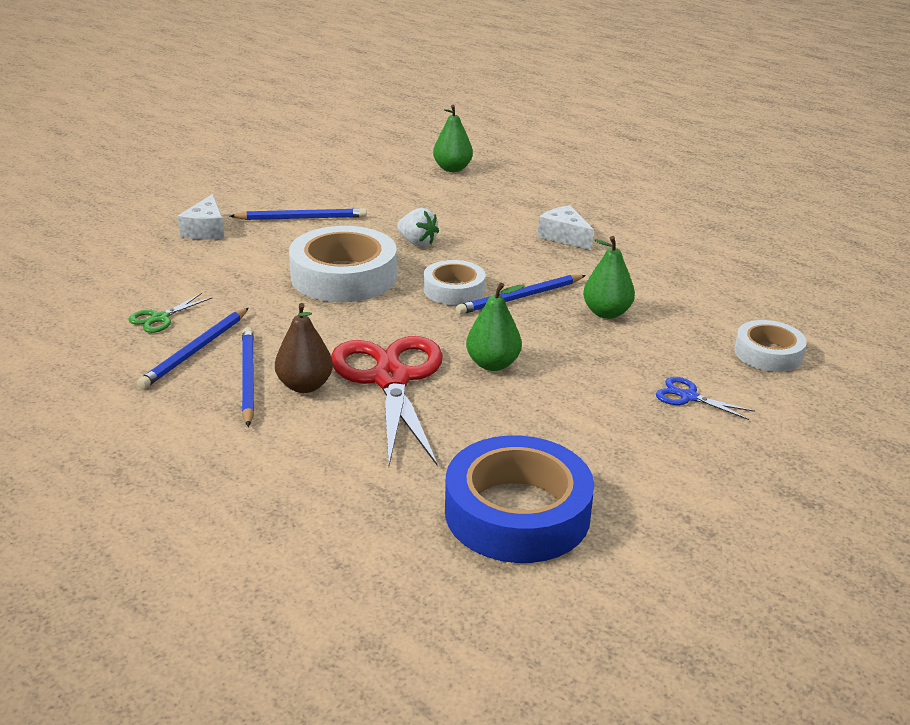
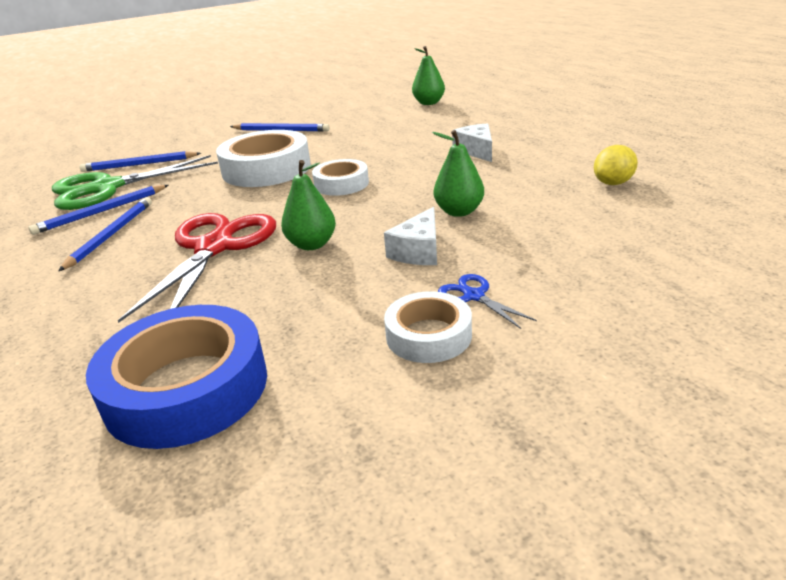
camera: 25 degrees right, 0 degrees up
green scissors [128,293,212,333] -> green scissors [52,155,218,210], size x2.33
white cheese [178,194,224,240] -> white cheese moved to [384,207,437,265]
brown pear [275,303,333,393] -> none
white strawberry [397,208,439,247] -> none
blue pencil [456,275,586,315] -> blue pencil moved to [79,151,201,172]
white tape [734,320,807,372] -> white tape moved to [384,291,472,363]
none -> yellow lemon [594,145,638,185]

